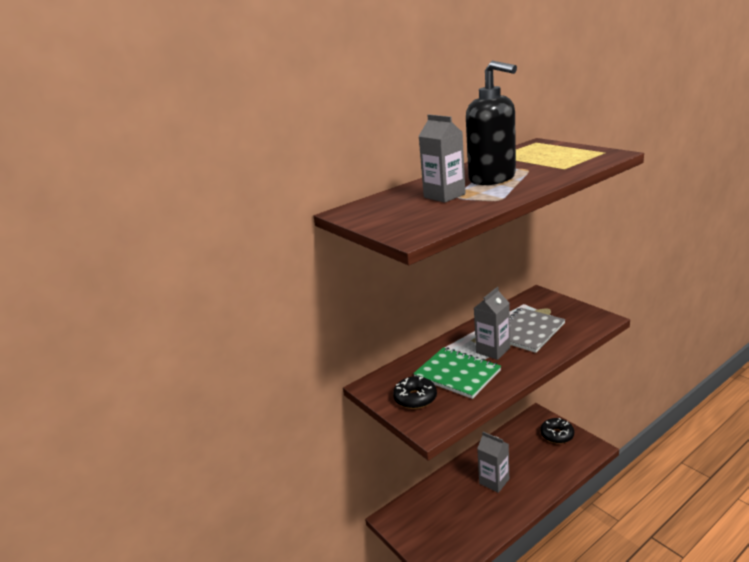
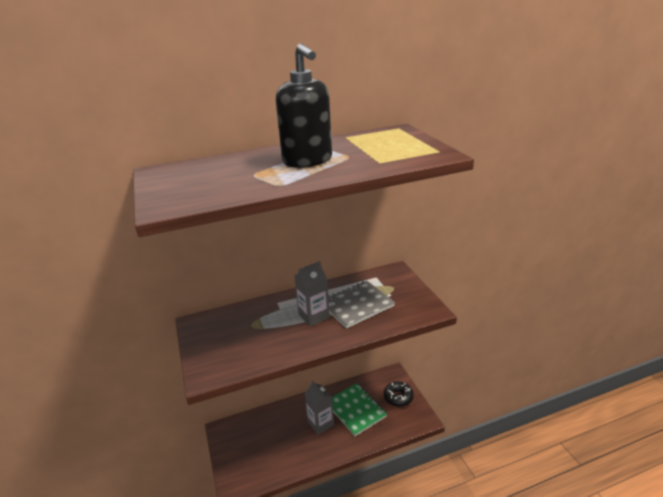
camera: 15 degrees right, 5 degrees up
black donut [393,376,437,409] -> none
green notebook [413,347,501,399] -> green notebook moved to [332,383,387,436]
grey carton [419,114,466,203] -> none

